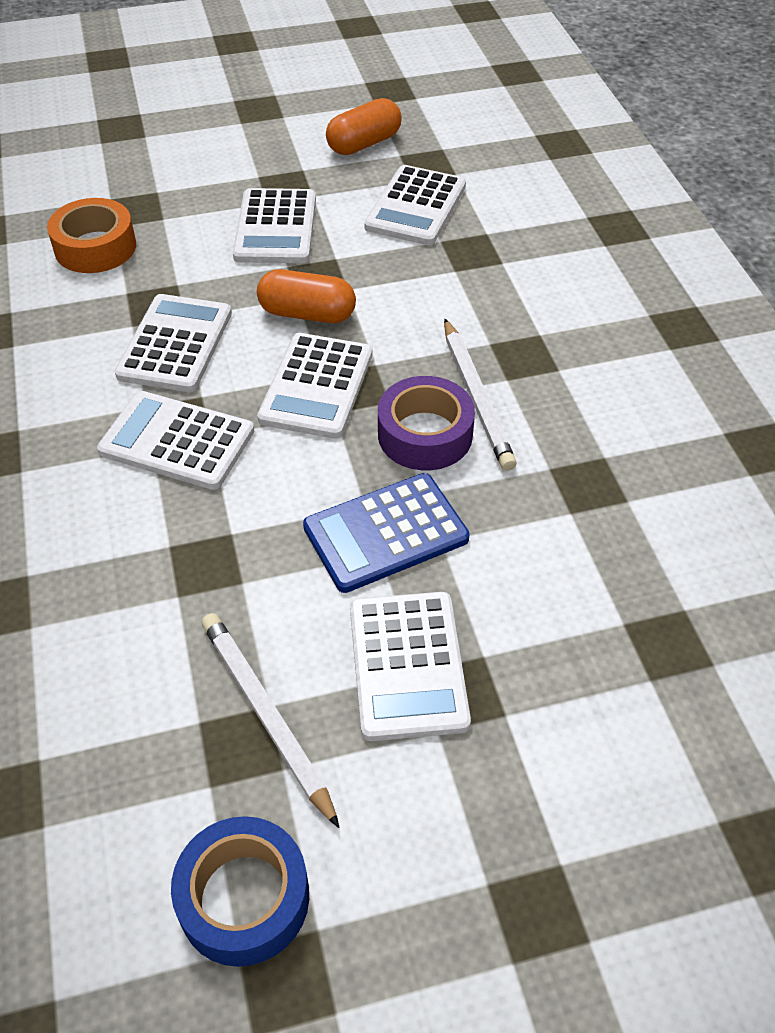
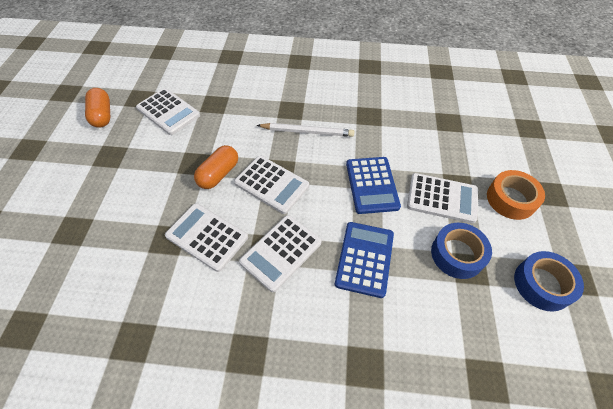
camera: 70 degrees left, 5 degrees up
orange tape [47,198,136,273] -> orange tape moved to [487,170,545,220]
white pencil [202,613,340,828] -> blue tape [431,223,492,279]
white calculator [233,188,316,263] -> none
purple tape [378,376,475,470] -> none
none -> blue calculator [335,222,394,298]

